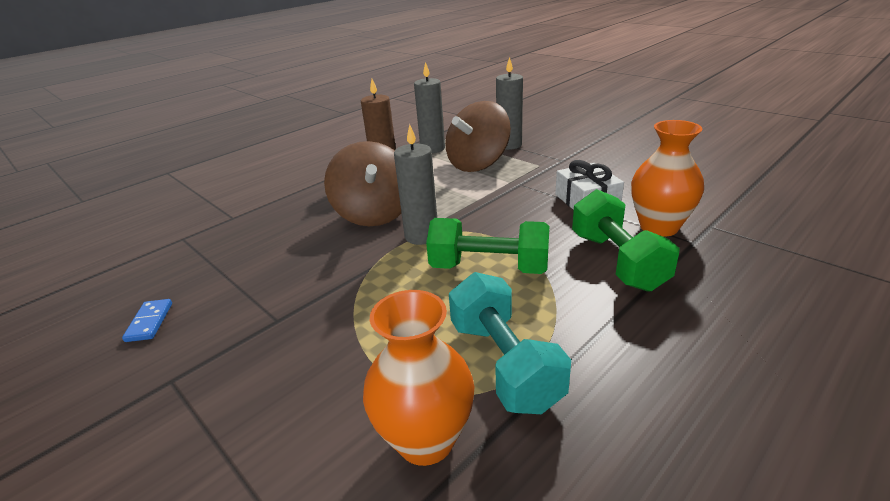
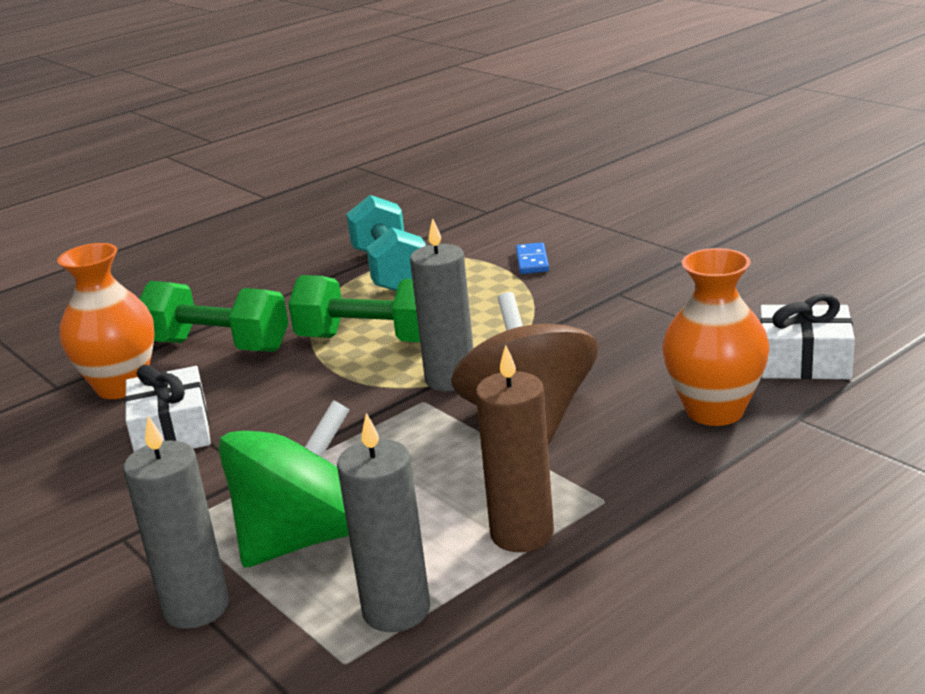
camera: 175 degrees left, 5 degrees down
blue domino [122,299,172,342] -> blue domino moved to [516,242,549,274]
orange vase [363,290,475,466] -> orange vase moved to [662,248,769,426]
brown spinning top [445,101,511,172] -> green spinning top [218,400,350,567]
green dumbbell [572,189,679,292] -> green dumbbell turned 60 degrees counterclockwise [140,281,288,352]
none -> white gift [760,294,855,379]

